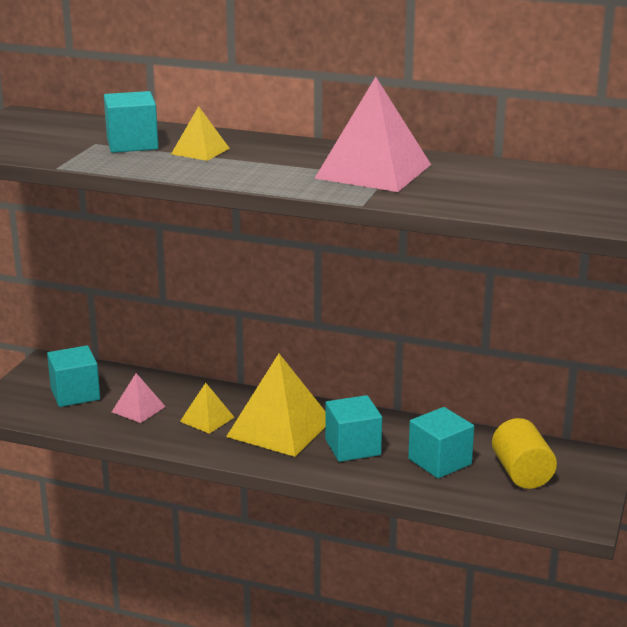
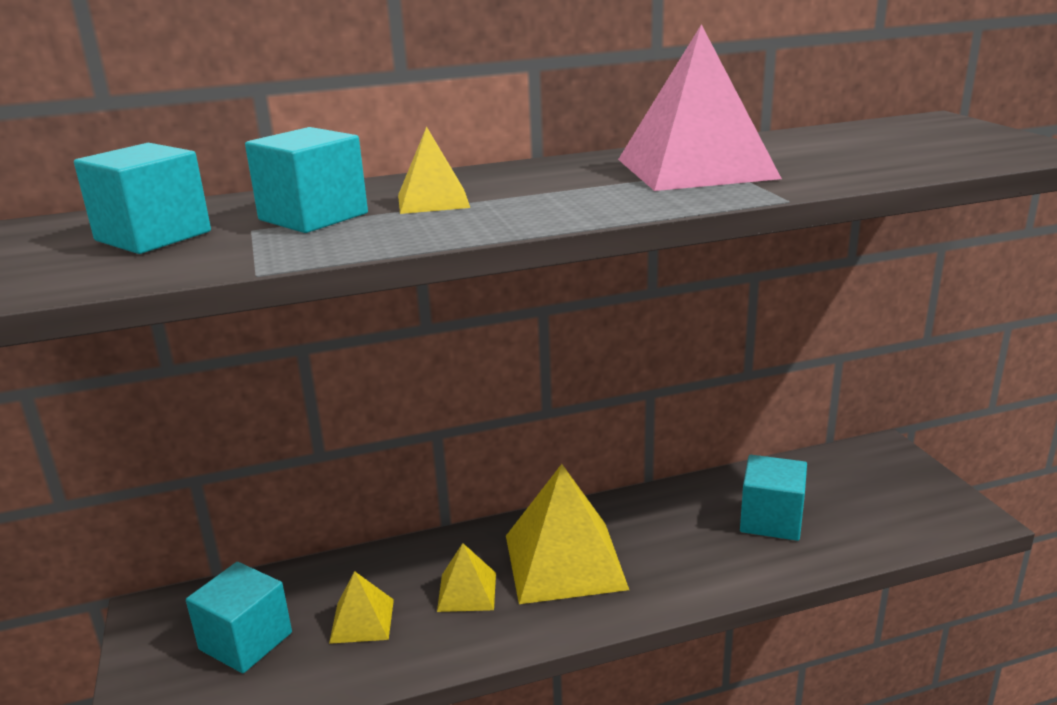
camera: 35 degrees left, 0 degrees up
pink pyramid [112,373,166,423] -> yellow pyramid [329,571,394,644]
turquoise cube [325,395,382,462] -> turquoise cube moved to [74,143,211,254]
yellow cylinder [492,418,557,489] -> none

